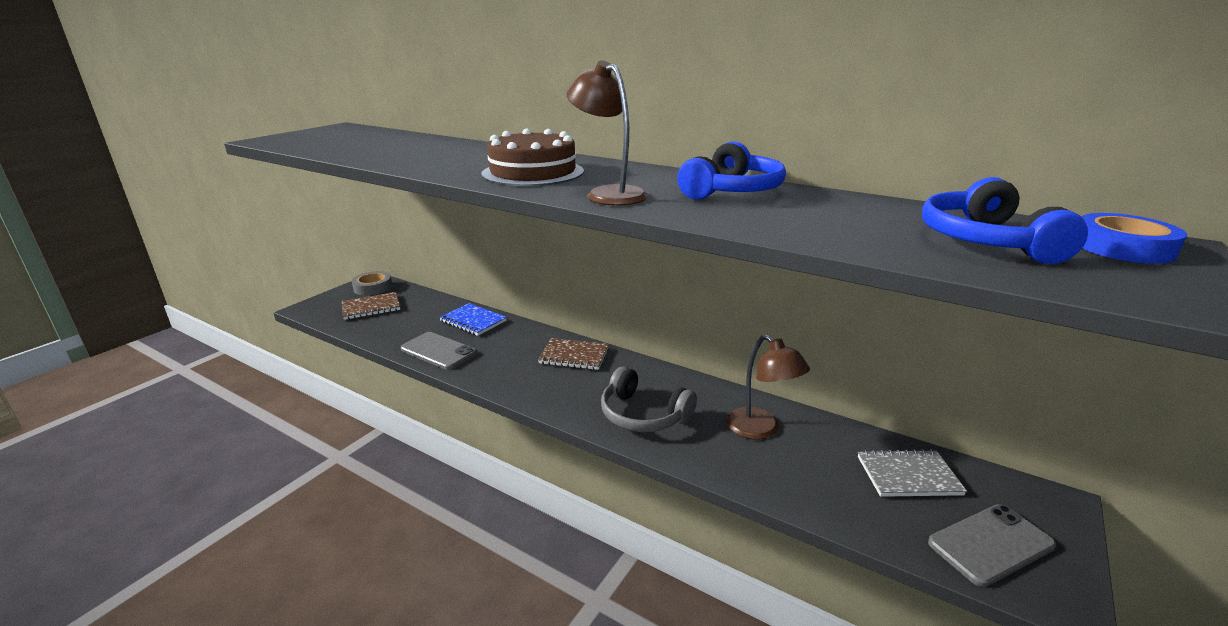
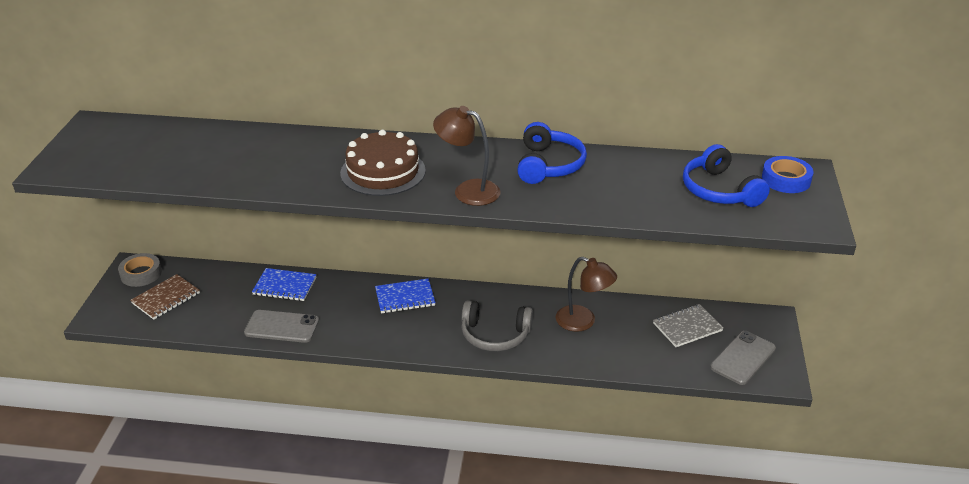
camera: 25 degrees left, 10 degrees up
brown notebook [538,338,609,370] -> blue notebook [375,278,436,313]

